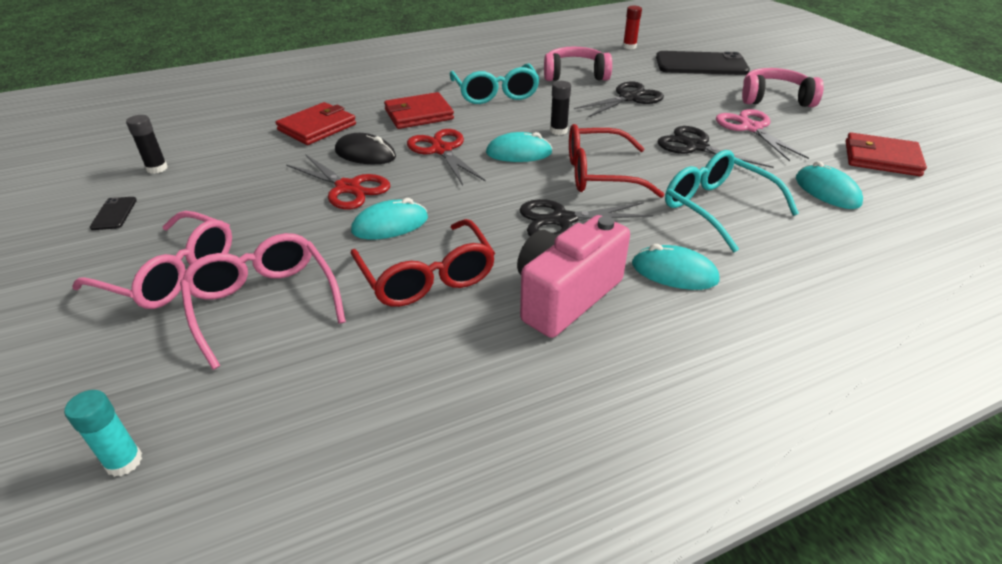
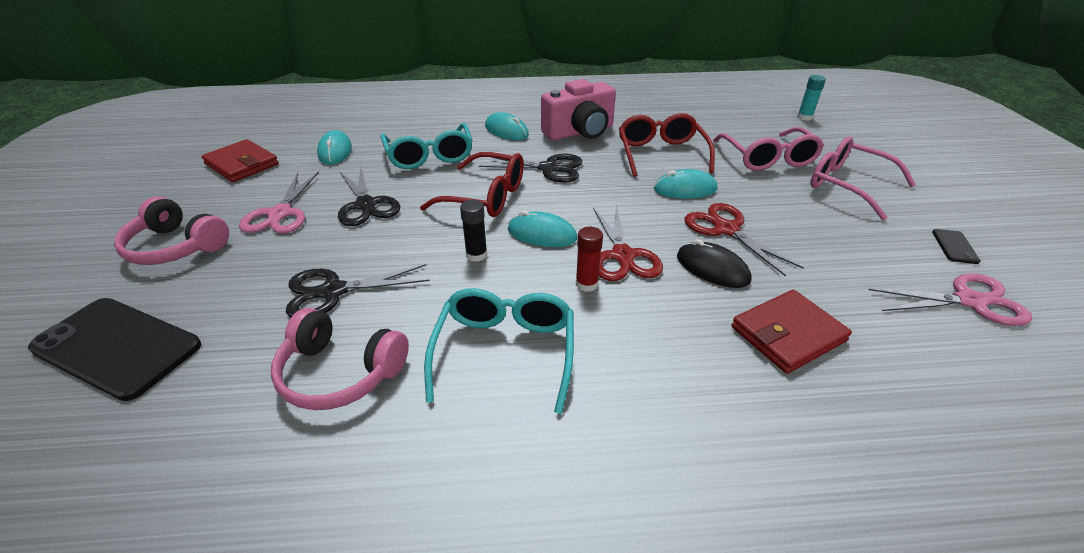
camera: 160 degrees left, 0 degrees up
black glue stick [126,115,168,174] -> pink scissors [868,273,1032,326]
red wallet [384,92,454,129] -> none
red glue stick [623,6,642,49] -> red glue stick moved to [576,227,603,292]

